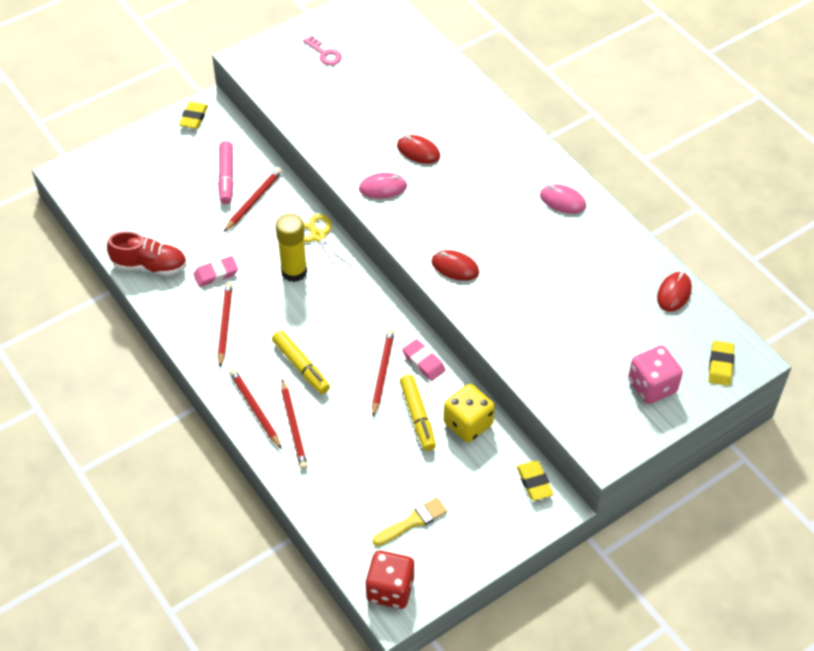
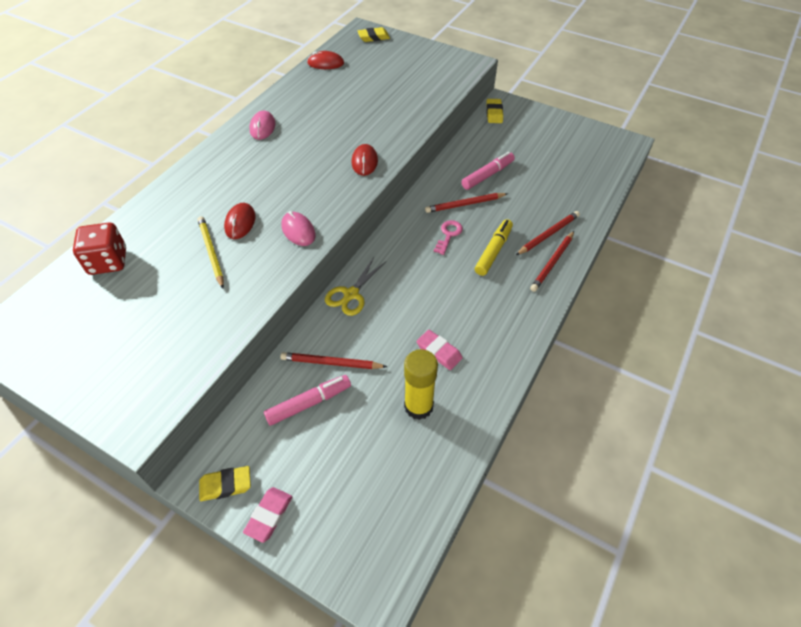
camera: 115 degrees left, 0 degrees up
red shoe [107,231,187,276] -> none
red pencil [218,282,233,367] -> none
yellow glue stick [276,214,307,282] -> yellow glue stick moved to [404,349,438,420]
pink key [303,35,342,65] -> pink key moved to [433,220,463,255]
red dice [365,551,414,609] -> red dice moved to [73,223,126,275]
yellow brush [373,497,447,546] -> none
yellow marker [400,375,436,451] -> pink marker [461,152,515,190]
pink eraser [402,339,446,381] -> pink eraser moved to [243,487,293,543]
yellow dice [444,384,495,443] -> none
yellow eraser [517,461,554,501] -> yellow eraser turned 45 degrees counterclockwise [486,99,503,123]
pink dice [628,346,683,404] -> none
none -> yellow pencil [197,216,224,288]

